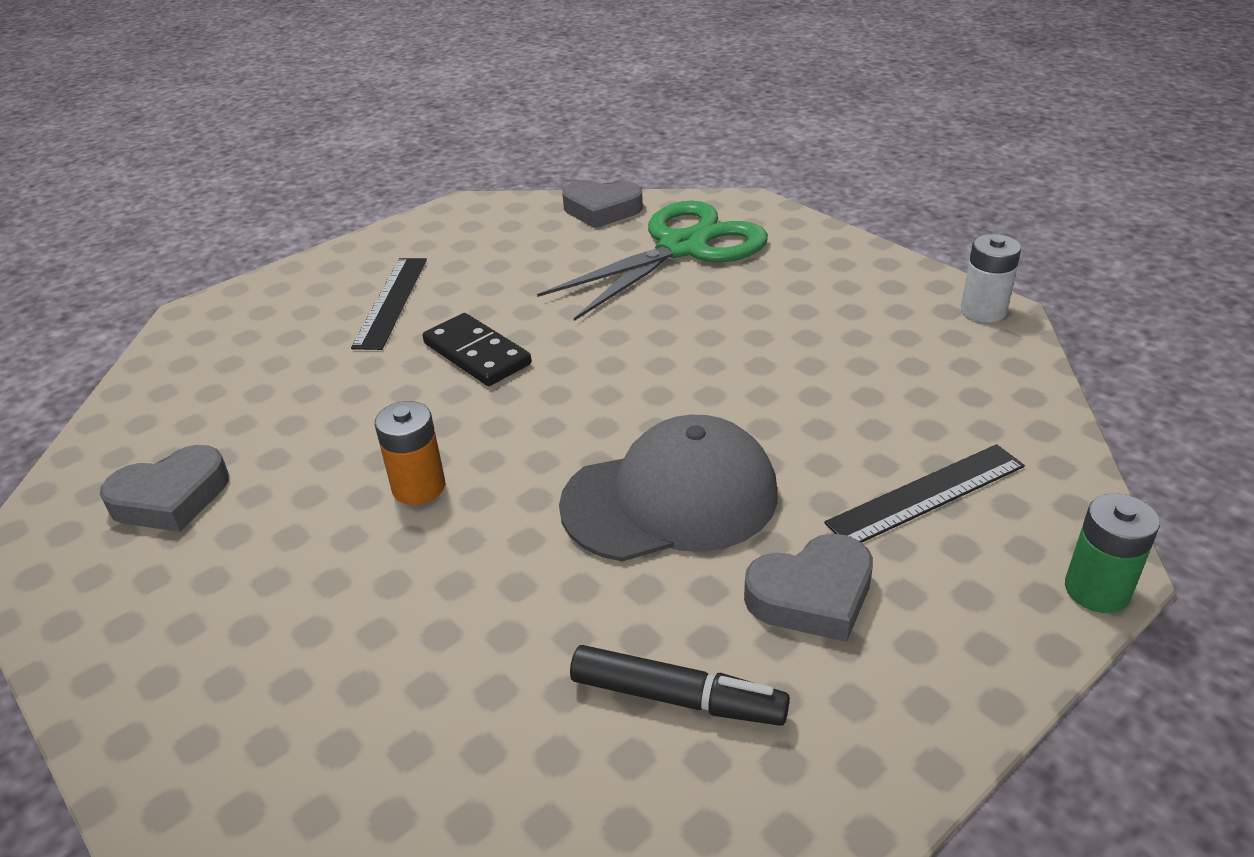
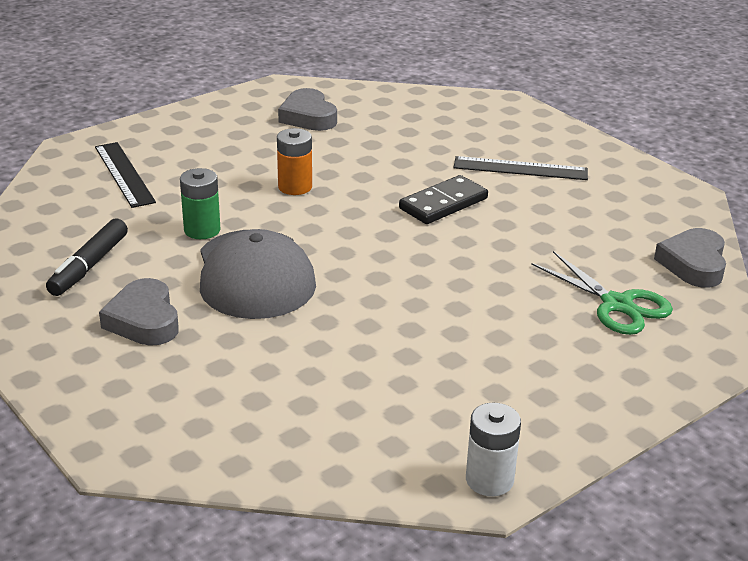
camera: 90 degrees right, 5 degrees down
green scissors [537,201,768,321] -> green scissors [531,251,673,335], size x0.63
black ruler [824,444,1025,543] -> black ruler moved to [95,142,156,208]
green battery [1065,493,1160,613] -> green battery moved to [180,168,221,239]

